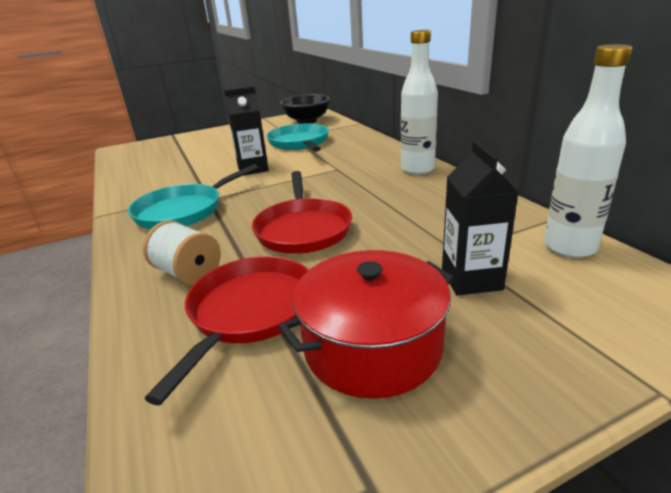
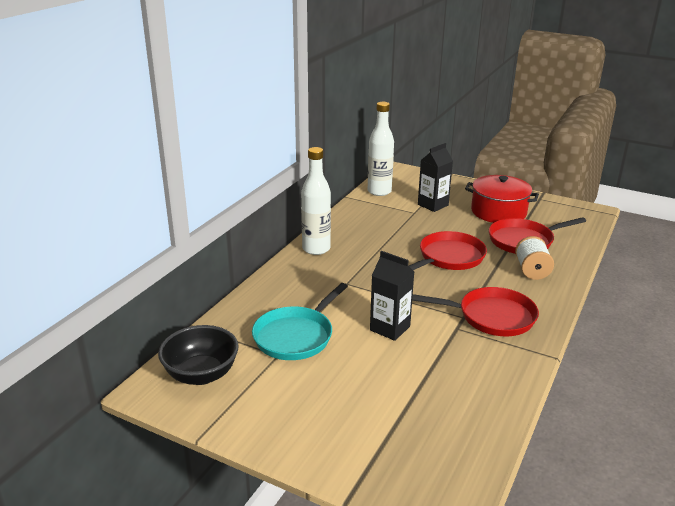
camera: 130 degrees left, 0 degrees up
turquoise pan [128,164,258,229] -> red pan [412,287,539,336]

